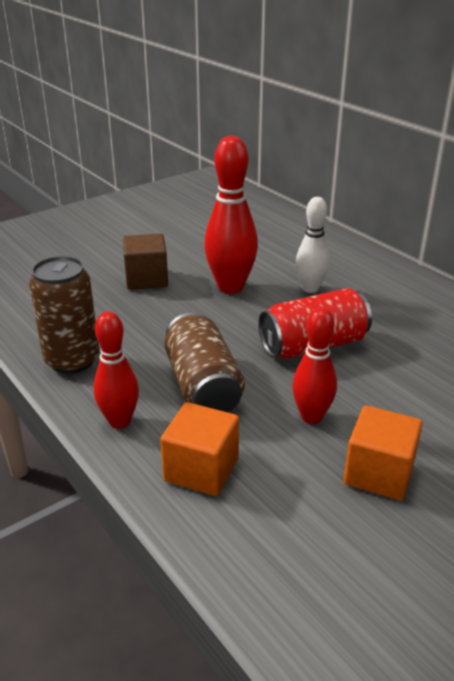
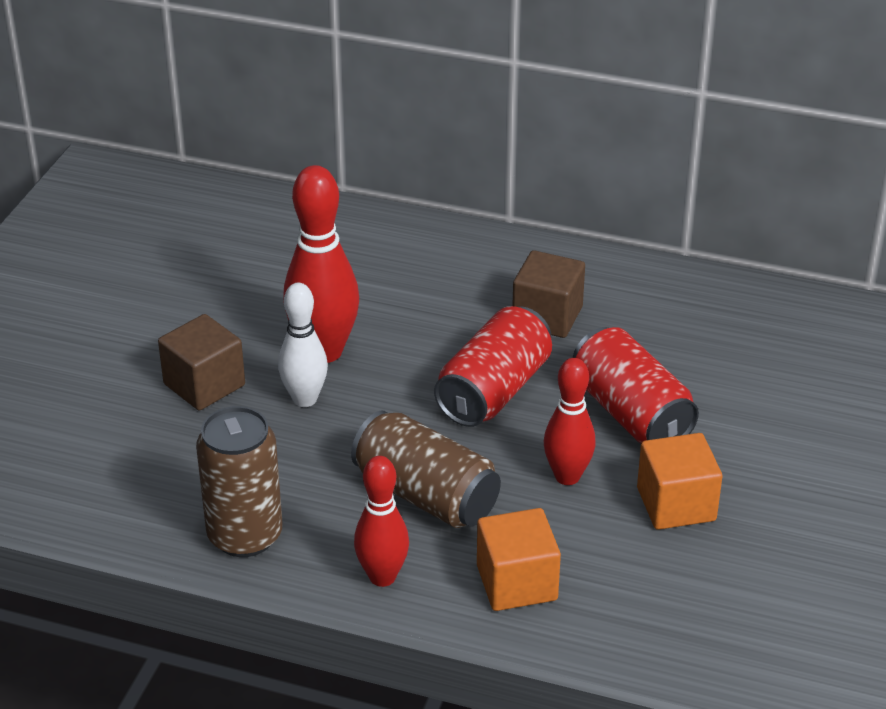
camera: 35 degrees left, 5 degrees up
white bowling pin [296,197,330,293] -> white bowling pin moved to [278,283,328,407]
none -> brown cube [512,250,585,338]
none -> red can [573,327,699,444]

